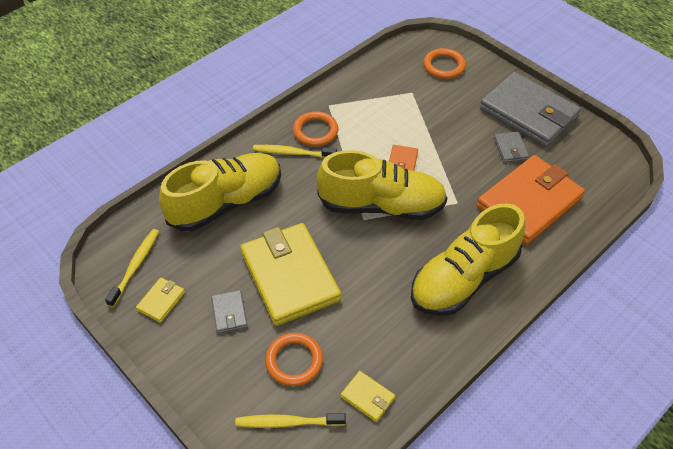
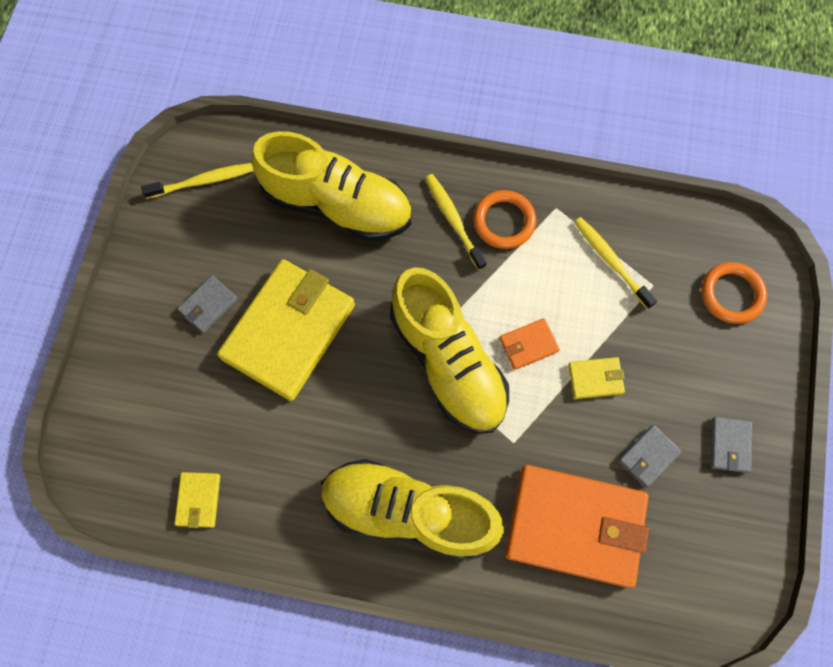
camera: 55 degrees right, 20 degrees up
yellow wallet [136,277,185,323] -> yellow wallet moved to [568,357,625,399]
yellow toothbrush [235,413,346,428] -> yellow toothbrush moved to [574,217,657,309]
orange ring [265,333,323,386] -> none
grey wallet [480,72,581,147] -> grey wallet [711,417,752,473], size x0.42

